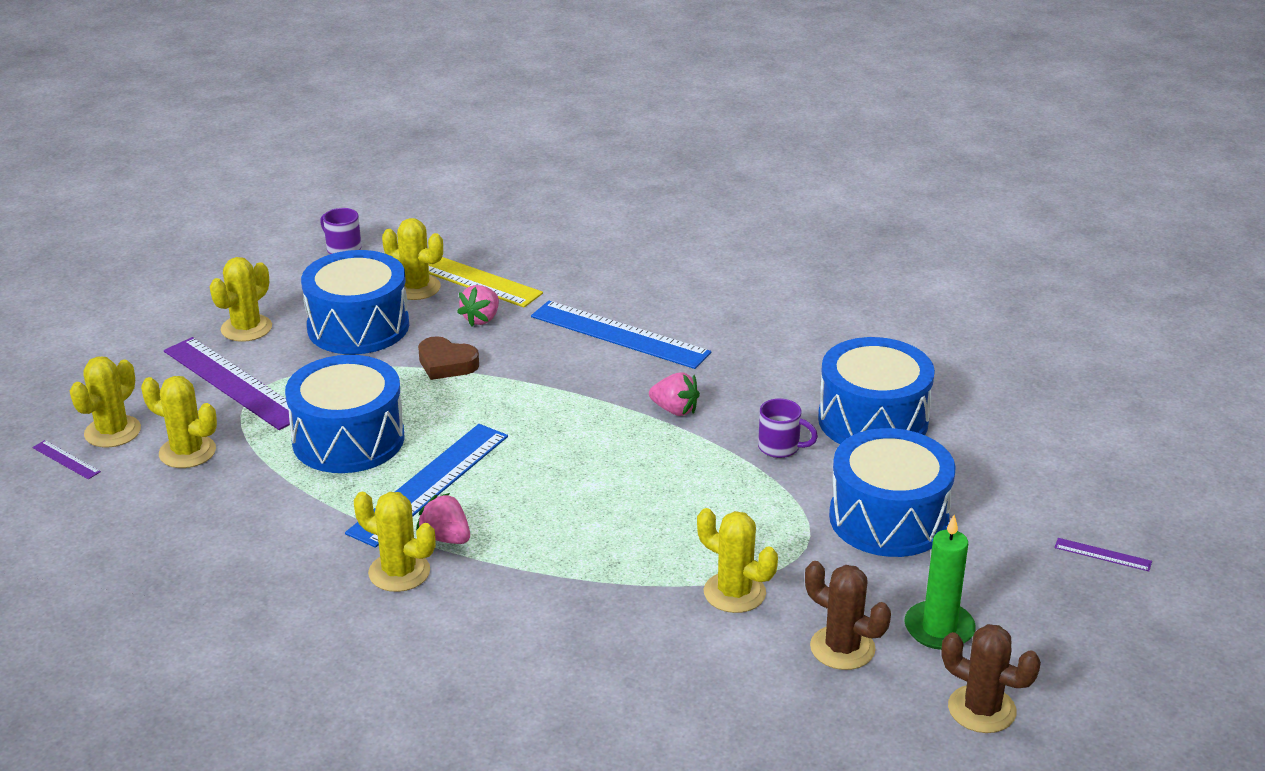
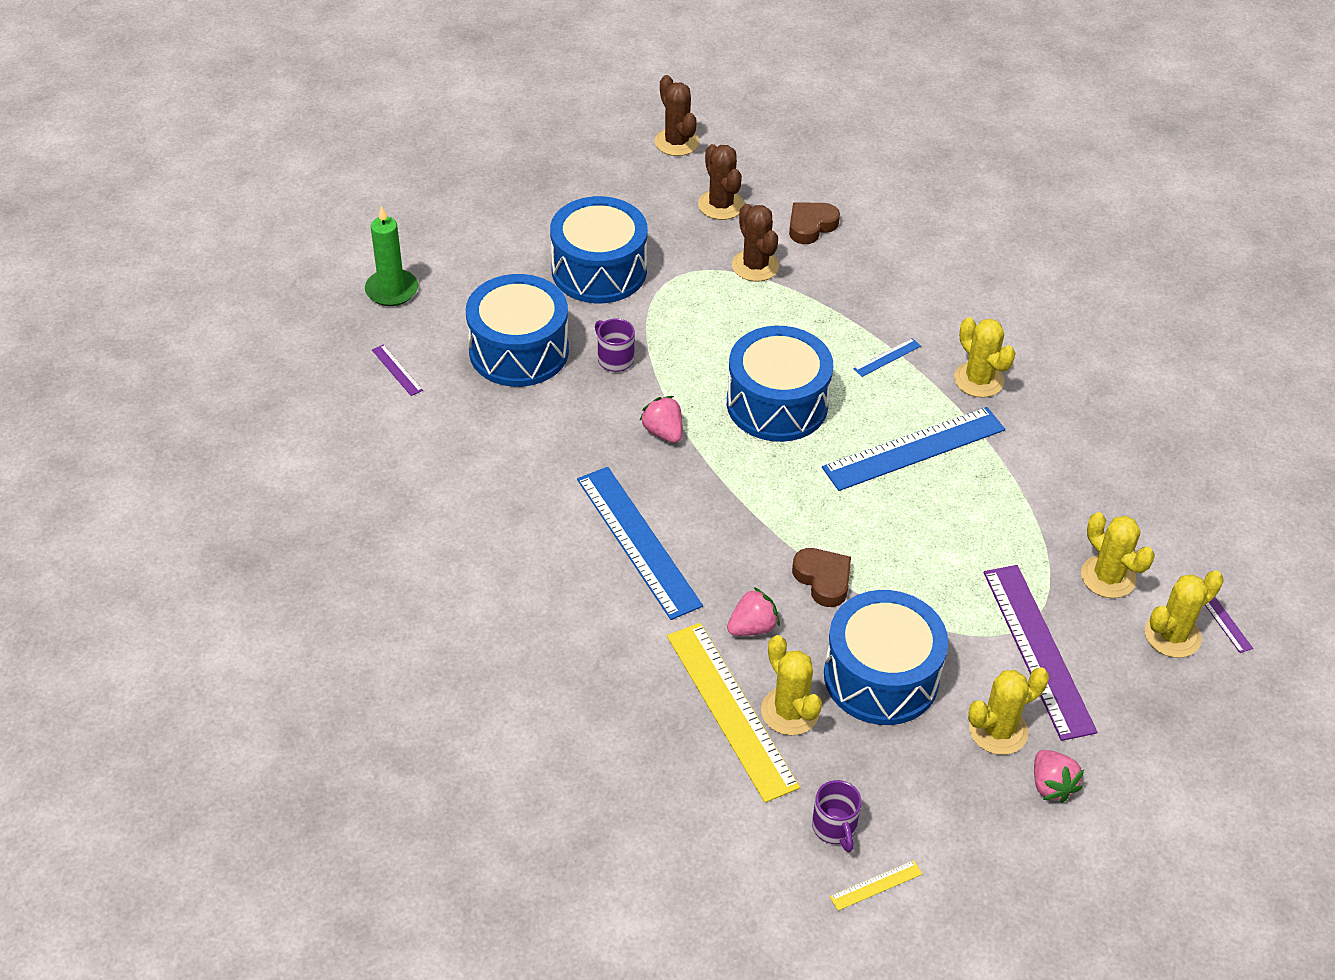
camera: 150 degrees left, 15 degrees up
blue drum [285,355,405,473] -> blue drum moved to [727,326,833,442]
pink strawberry [416,493,470,544] -> pink strawberry moved to [1034,750,1084,803]
yellow cactus [697,508,778,613] -> brown cactus [732,204,779,281]
green candle [904,515,976,650] -> green candle moved to [365,206,418,306]
purple ruler [1055,538,1152,571] -> purple ruler moved to [372,344,423,396]
none -> brown heart [789,202,840,244]
none -> yellow ruler [830,860,922,911]
none -> blue ruler [853,338,921,377]

